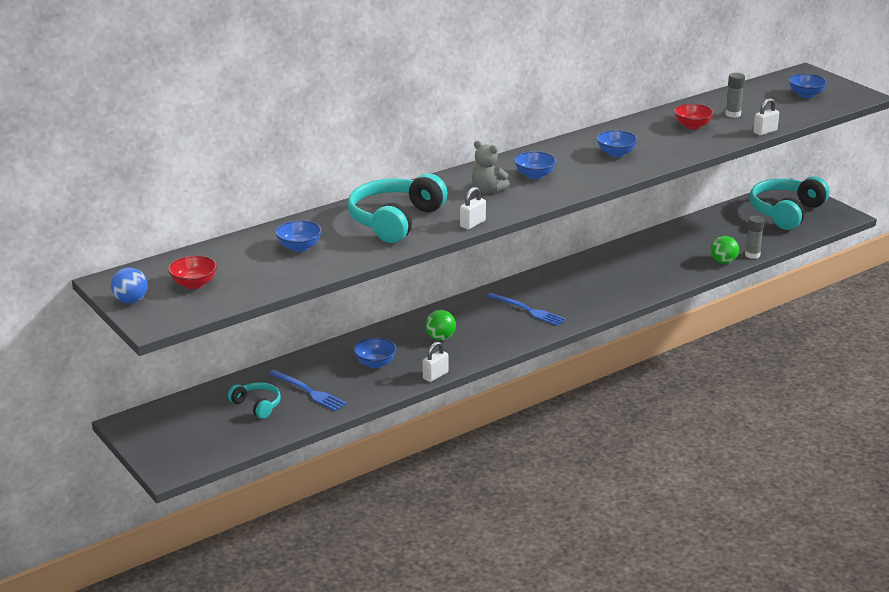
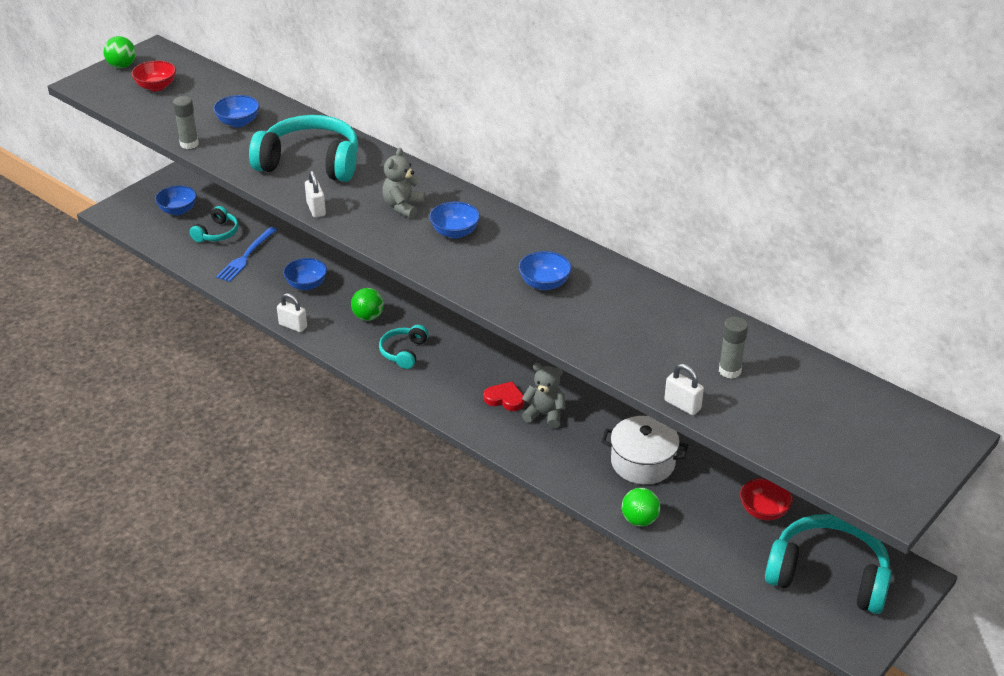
camera: 75 degrees right, 10 degrees up
blue ball [111,267,148,304] -> green ball [103,36,136,68]
white padlock [460,187,486,229] -> white padlock turned 45 degrees clockwise [305,170,326,218]
blue fork [486,293,566,326] -> none
red bowl [674,104,714,129] -> red bowl moved to [740,478,793,520]
grey glue stick [745,216,765,259] -> grey glue stick moved to [173,96,199,149]
blue bowl [789,74,827,98] -> blue bowl moved to [155,185,197,215]
none -> turquoise headphones [379,325,429,369]
none -> red heart [484,381,524,411]
none -> grey teddy bear [522,363,565,428]
none -> white pot [601,416,688,484]

